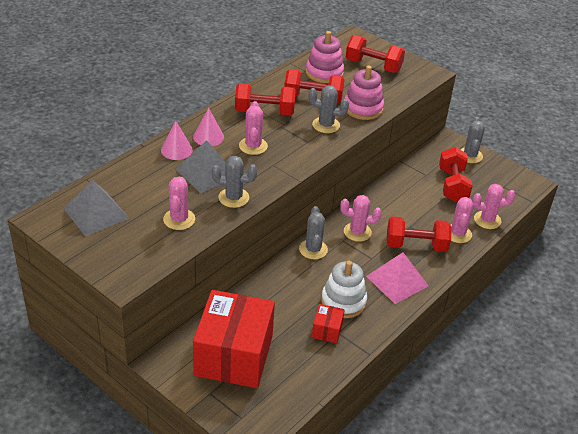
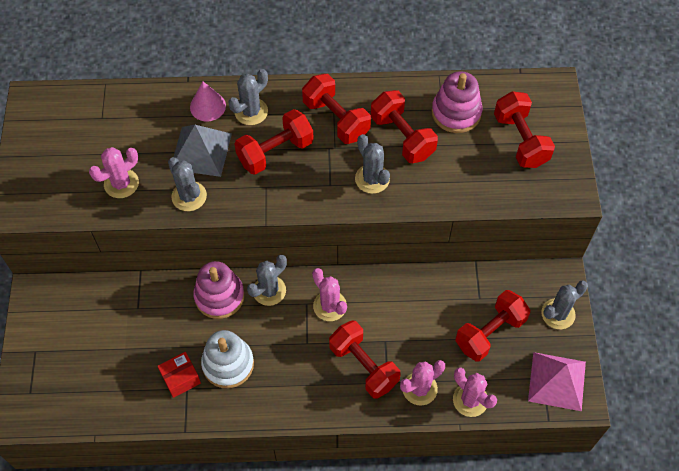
camera: 50 degrees right, 20 degrees up
grey pyramid [64,180,130,236] -> none
pink cone [193,108,224,146] -> grey cactus [228,69,268,125]
red box [193,290,275,388] -> none
pink cactus [239,101,268,155] -> red dumbbell [234,109,314,175]
pink stacking toy [345,65,384,120] -> pink stacking toy moved to [193,261,244,319]
pink pyramid [366,252,428,304] -> pink pyramid moved to [528,352,586,411]

